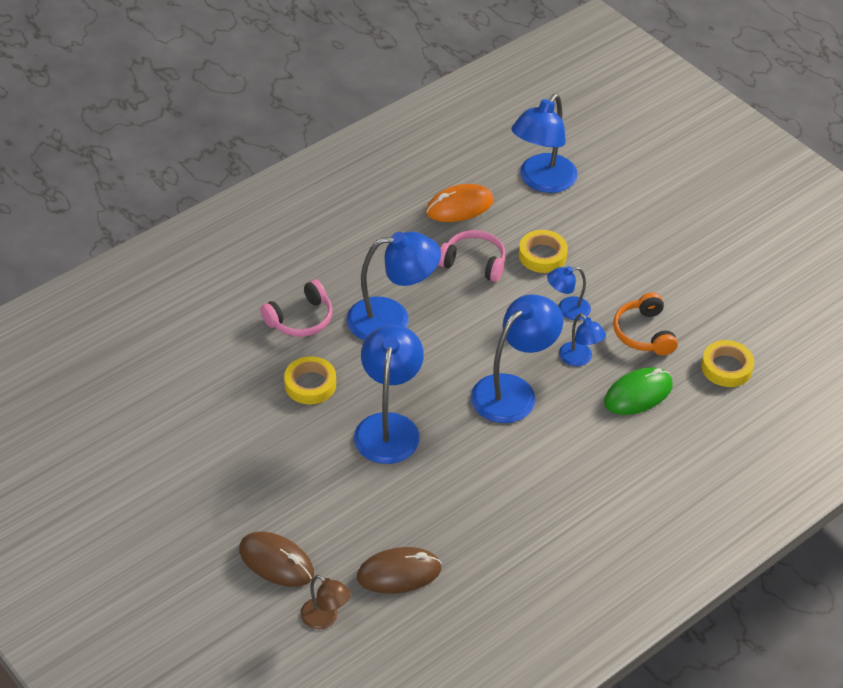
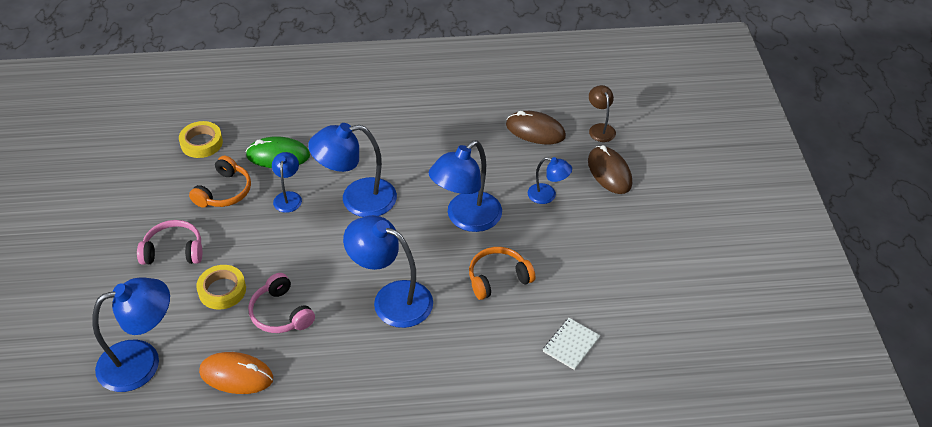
camera: 145 degrees left, 0 degrees up
pink headphones [260,280,333,337] -> pink headphones moved to [137,220,202,265]
yellow tape [284,356,336,404] -> orange headphones [469,247,535,300]
blue lamp [547,266,591,320] -> blue lamp moved to [528,157,572,204]
none -> white notebook [543,318,601,370]

